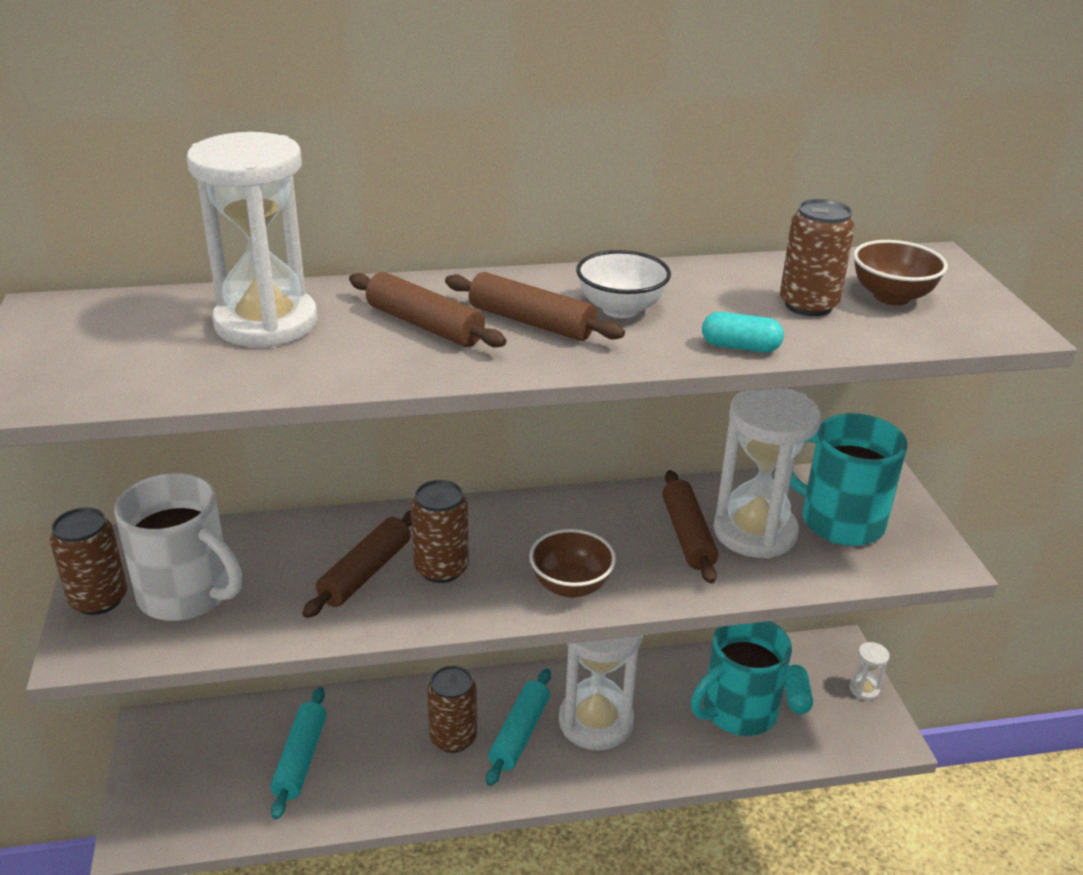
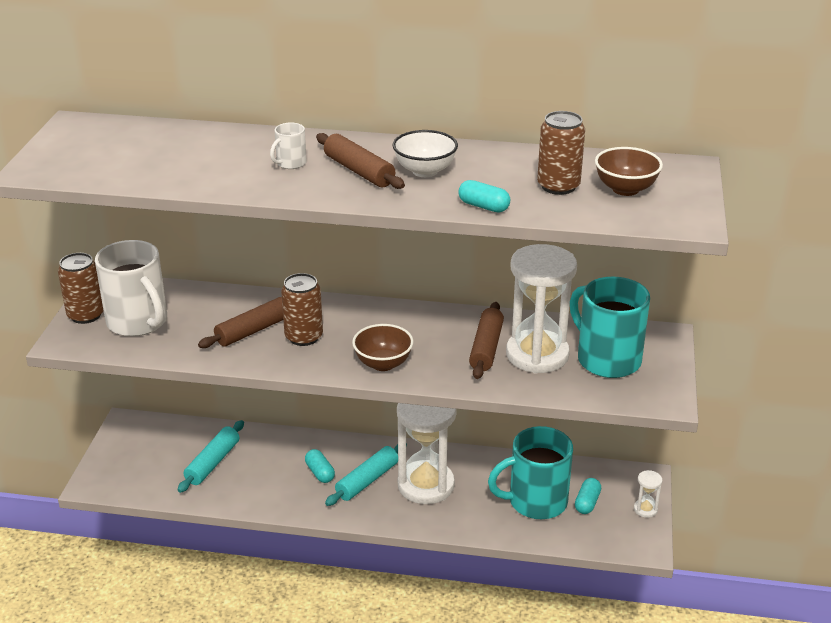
camera: 20 degrees right, 0 degrees up
white hourglass [187,132,318,347] -> none
brown rolling pin [349,272,507,348] -> white mug [270,123,307,169]
brown can [427,665,477,753] -> turquoise capsule [305,449,335,483]

